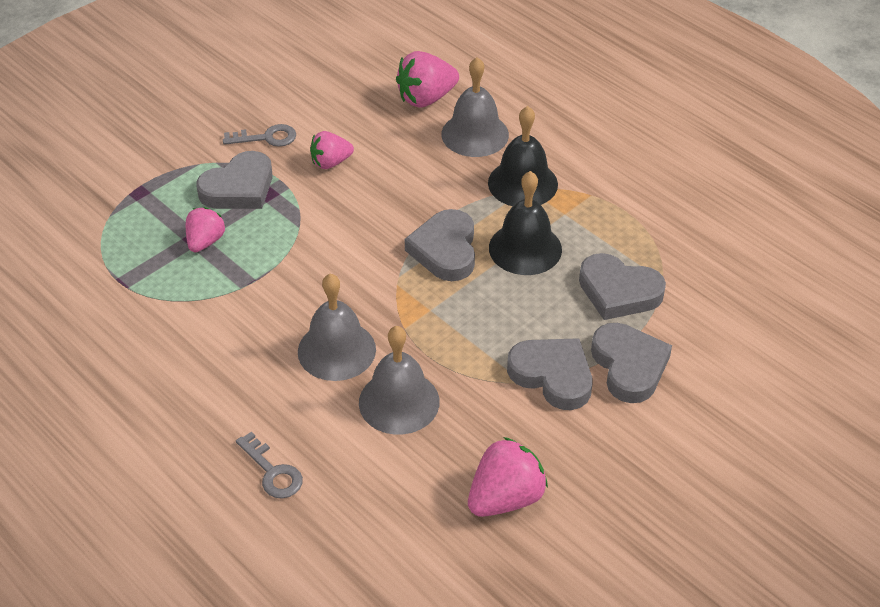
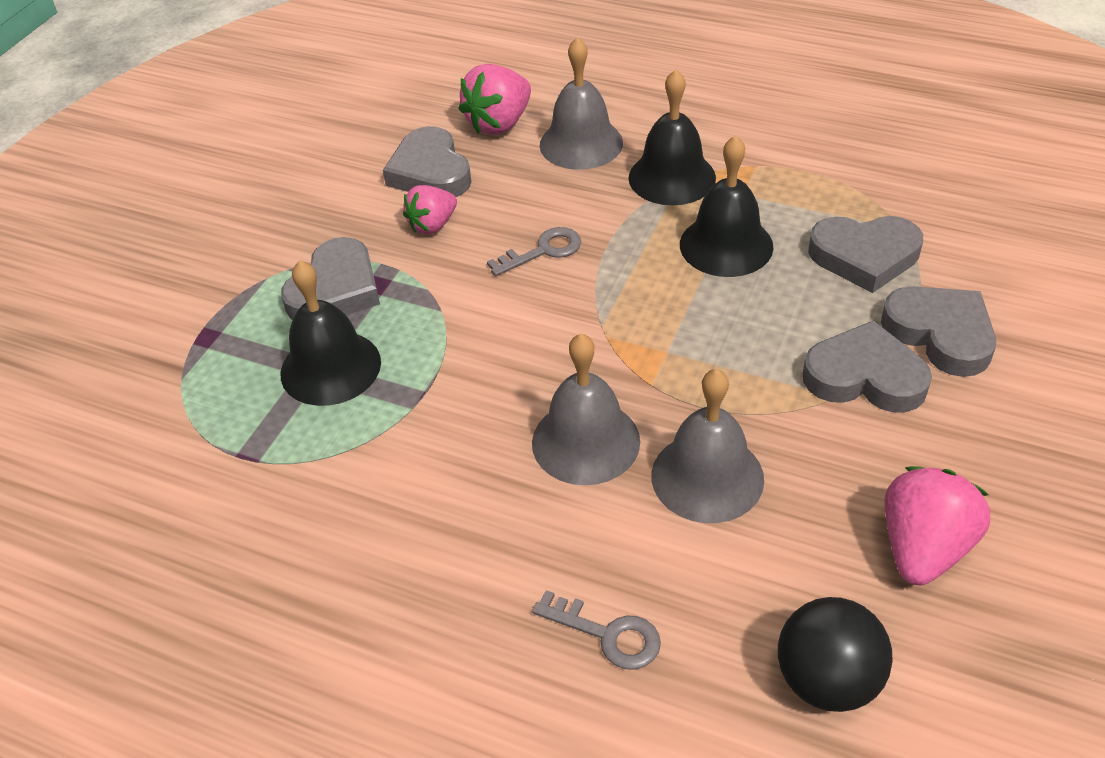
camera: 20 degrees left, 0 degrees up
pink strawberry [186,207,225,252] -> black bell [280,260,381,406]
grey key [223,124,296,147] -> grey key moved to [487,227,581,276]
grey heart [405,209,475,281] -> grey heart moved to [383,126,471,197]
none -> black ball [778,597,893,712]

